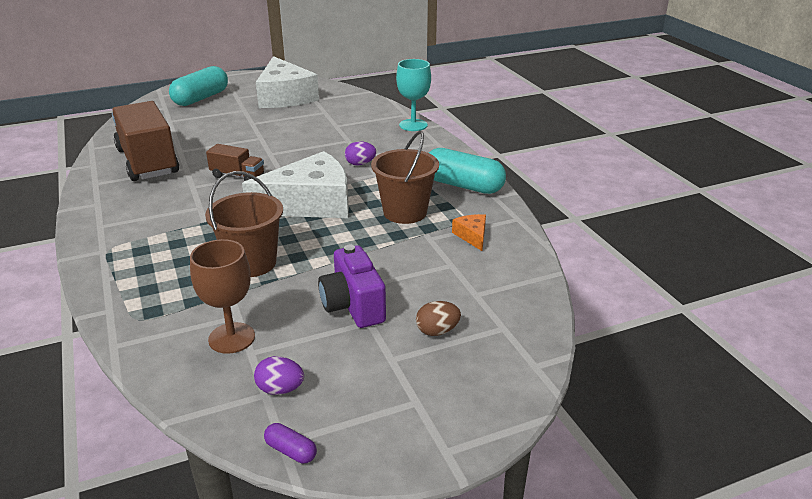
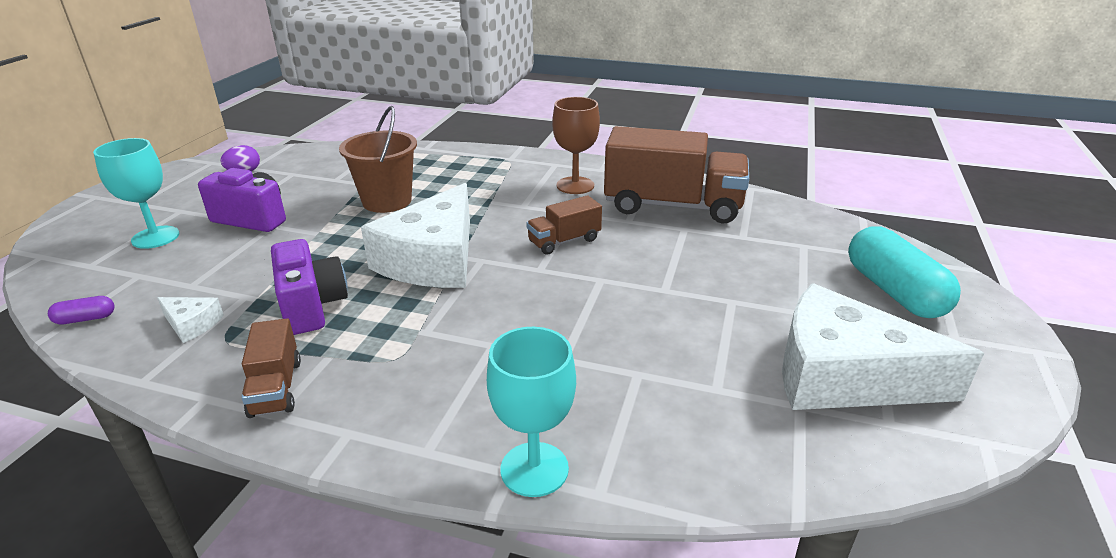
camera: 130 degrees right, 0 degrees up
brown goblet [190,239,255,354] -> brown goblet moved to [552,97,600,194]
purple capsule [264,423,317,463] -> purple capsule moved to [48,296,115,325]
purple egg [345,141,376,166] -> none
brown bucket [371,131,439,224] -> purple camera [271,239,348,335]
brown egg [416,301,461,336] -> turquoise goblet [93,138,179,249]
turquoise capsule [429,148,506,194] -> brown truck [241,318,301,418]
orange cheese [452,214,486,251] -> white cheese [157,297,224,343]

